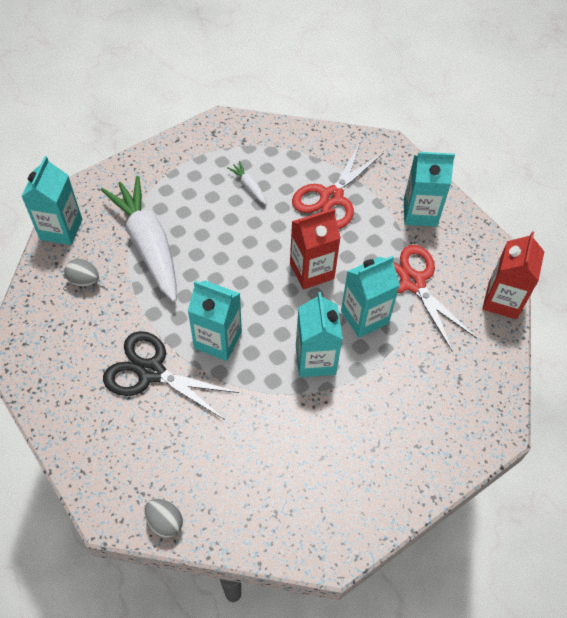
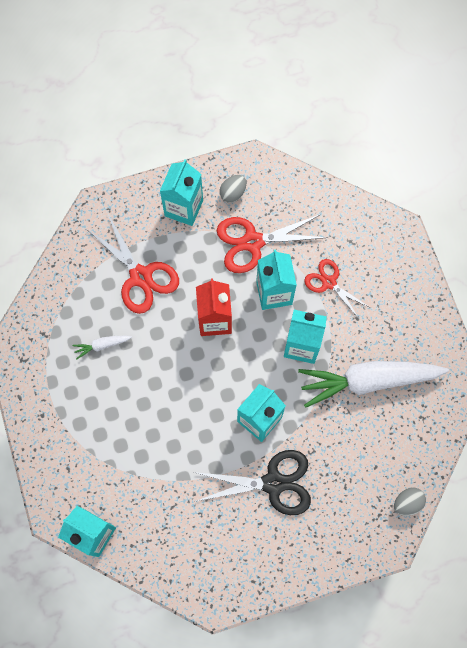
camera: 70 degrees left, 15 degrees up
grey egg [64,259,99,287] -> grey egg moved to [219,175,246,203]
white carrot [101,176,177,302] -> white carrot moved to [298,361,449,408]
black scissors [103,331,240,420] -> black scissors turned 135 degrees counterclockwise [194,450,311,515]
red carton [482,231,544,319] -> none
none -> red scissors [304,259,369,319]

